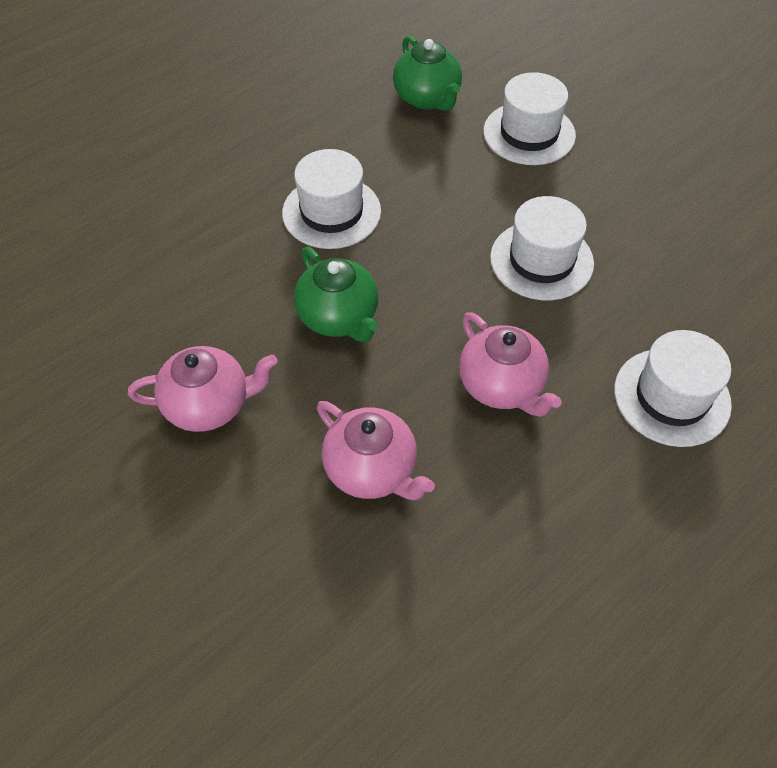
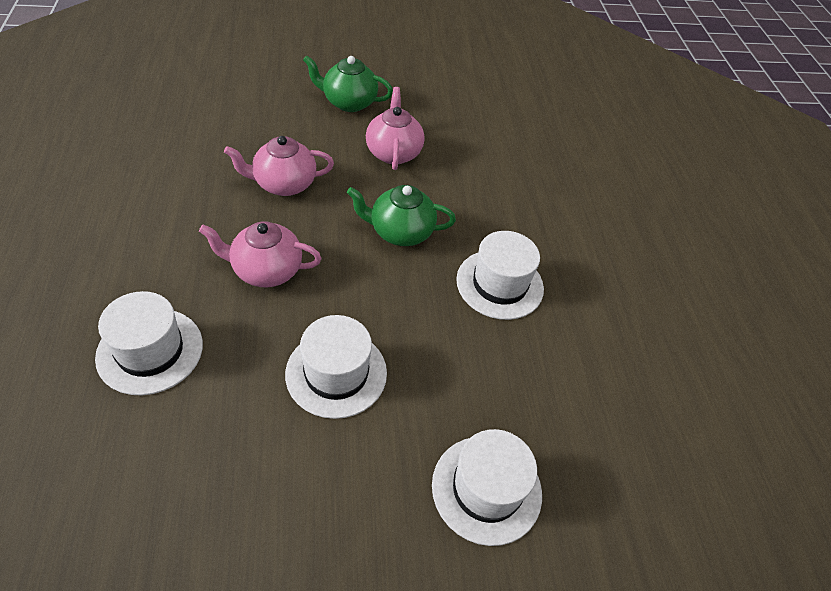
camera: 120 degrees right, 5 degrees down
pink teapot [128,346,278,432] -> pink teapot turned 150 degrees clockwise [366,87,425,170]
green teapot [393,36,462,111] -> green teapot moved to [303,55,393,112]

